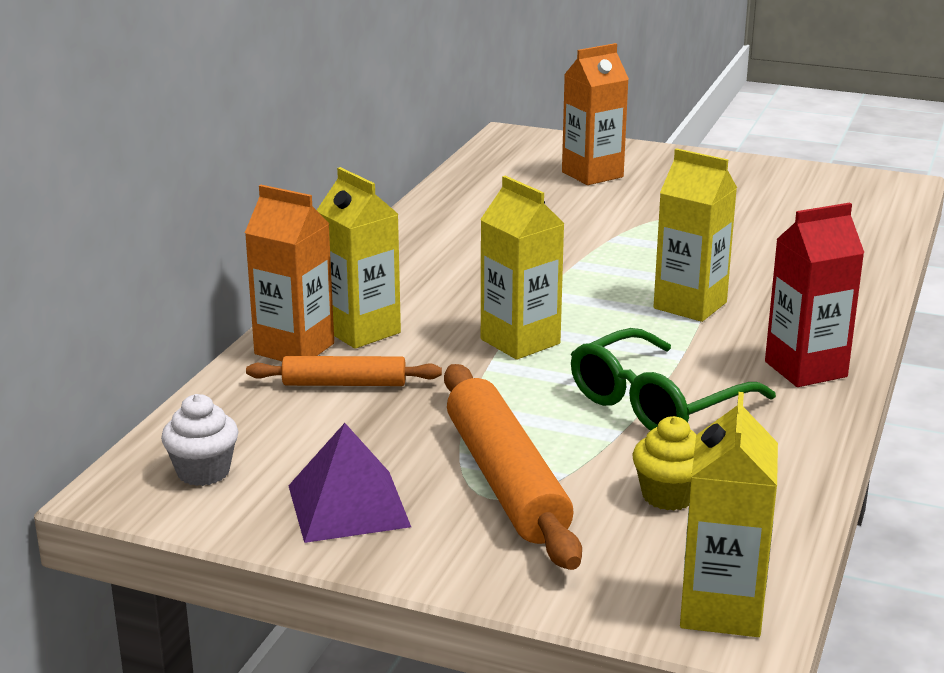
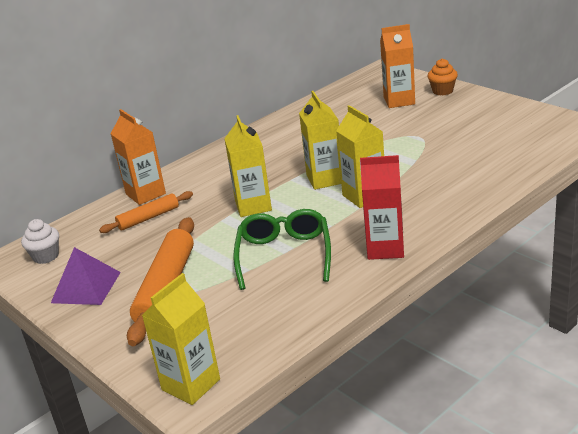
camera: 30 degrees right, 5 degrees up
orange rolling pin [246,356,442,386] -> orange rolling pin turned 60 degrees counterclockwise [99,191,193,233]
yellow carton [317,167,401,349] -> yellow carton moved to [299,91,341,190]
green glasses [571,328,776,431] -> green glasses turned 105 degrees clockwise [233,209,331,290]
yellow cupcake [633,416,697,511] -> none
none -> orange cupcake [427,58,458,96]

